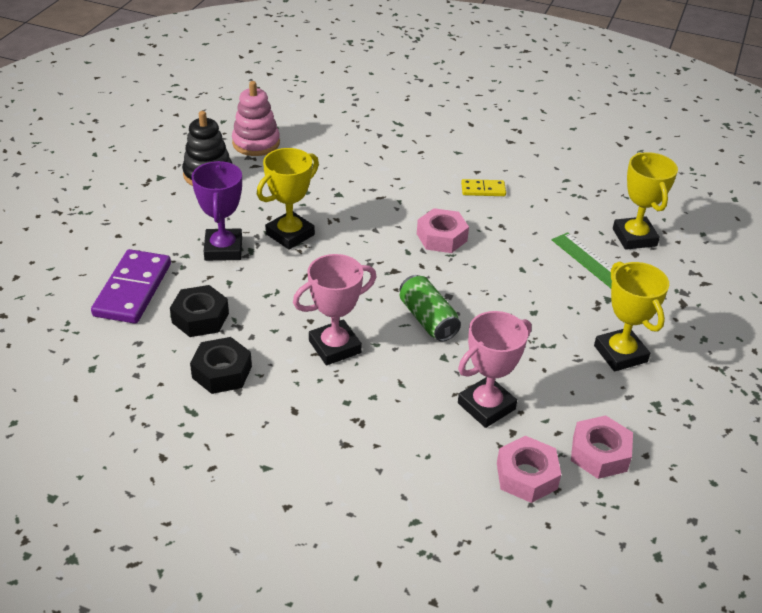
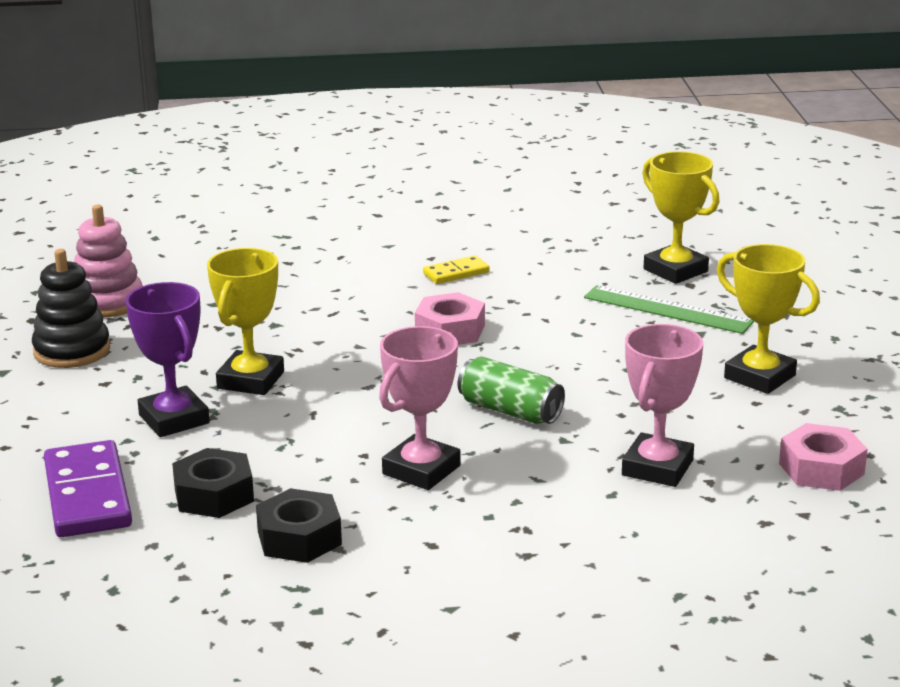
camera: 25 degrees left, 15 degrees down
pink nut [497,436,561,503] -> none

